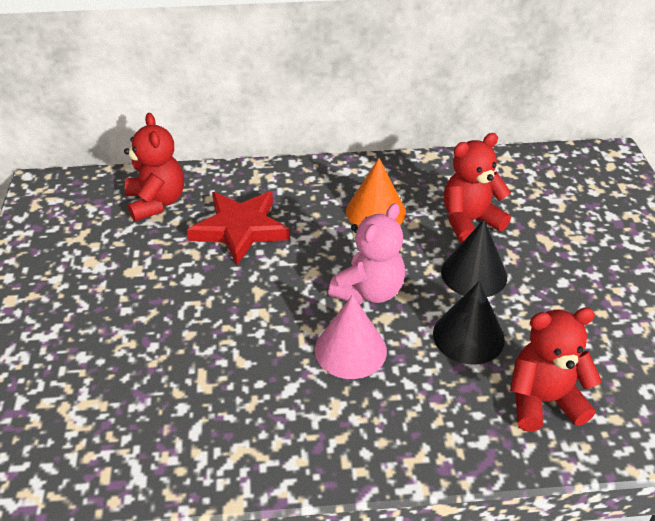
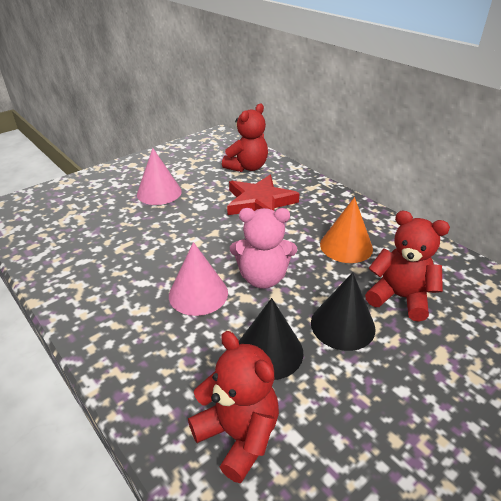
camera: 55 degrees right, 5 degrees down
none -> pink cone [137,148,182,205]

